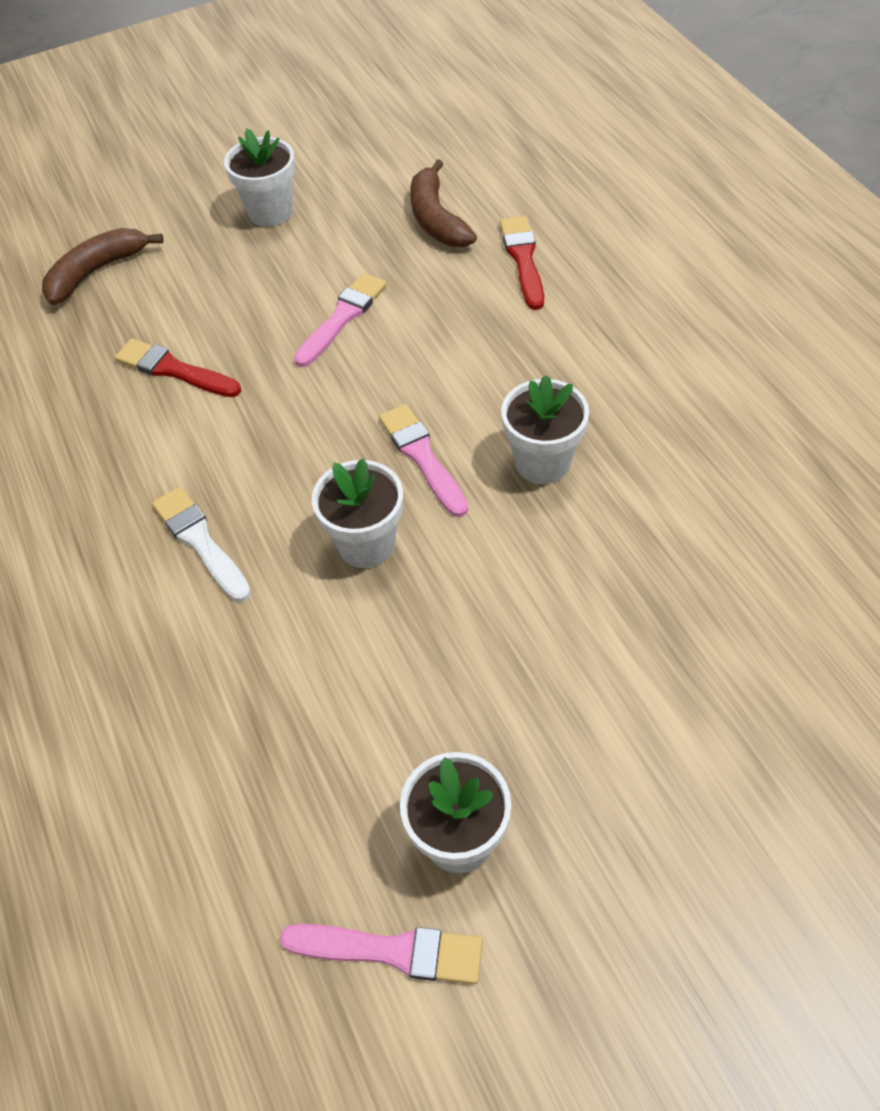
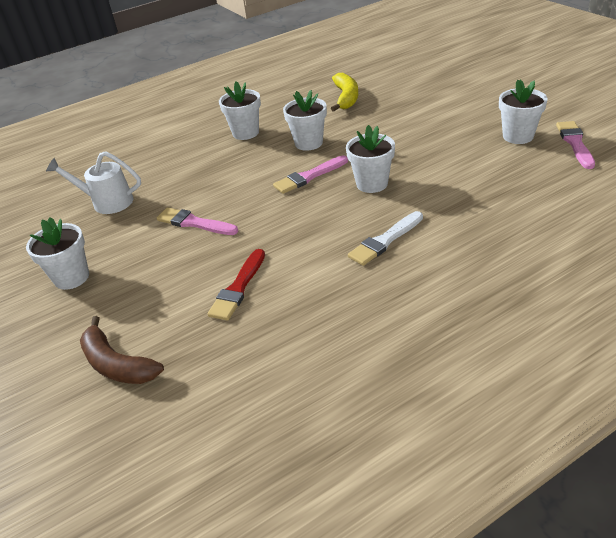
camera: 95 degrees left, 15 degrees down
brown banana [410,159,477,247] -> white watering can [46,151,141,214]
red brush [500,216,544,310] -> none
none -> white flower pot [219,81,261,140]
none -> yellow banana [331,73,358,112]

